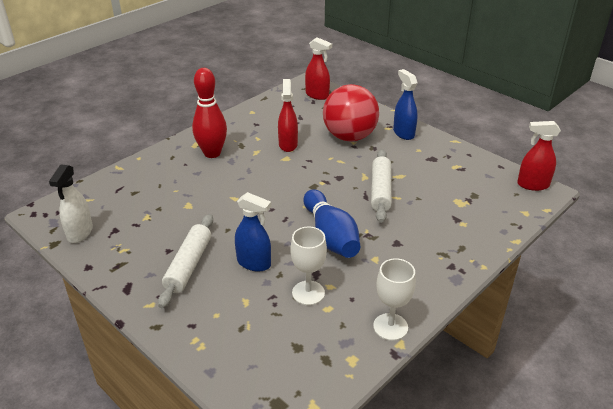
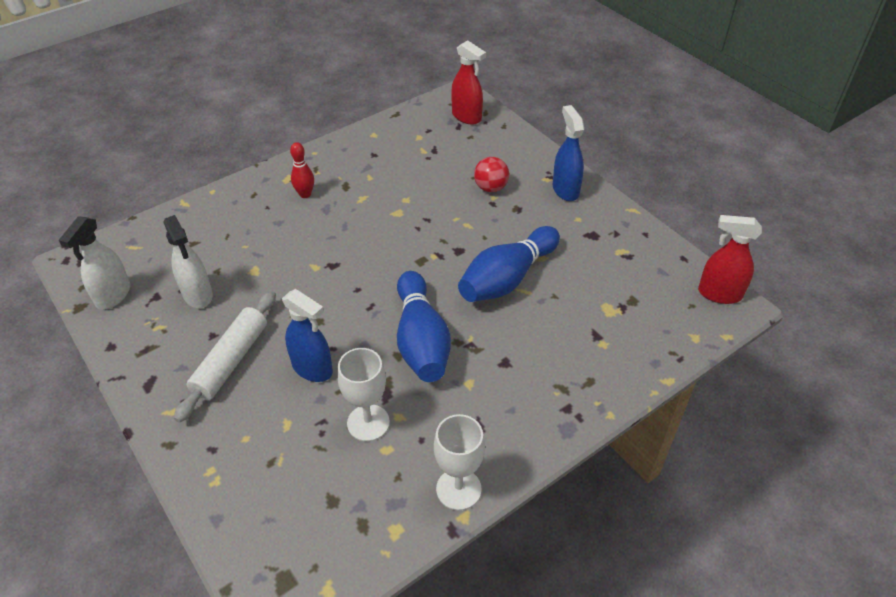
camera: 10 degrees right, 10 degrees up
red bowling pin [192,68,227,158] -> red bowling pin [290,142,314,198], size x0.52
red spray bottle [278,79,298,152] -> none
red ball [323,84,379,141] -> red ball [474,157,509,192], size x0.47
white rolling pin [371,149,392,223] -> blue bowling pin [458,226,560,302]
none -> white spray bottle [163,215,213,308]

